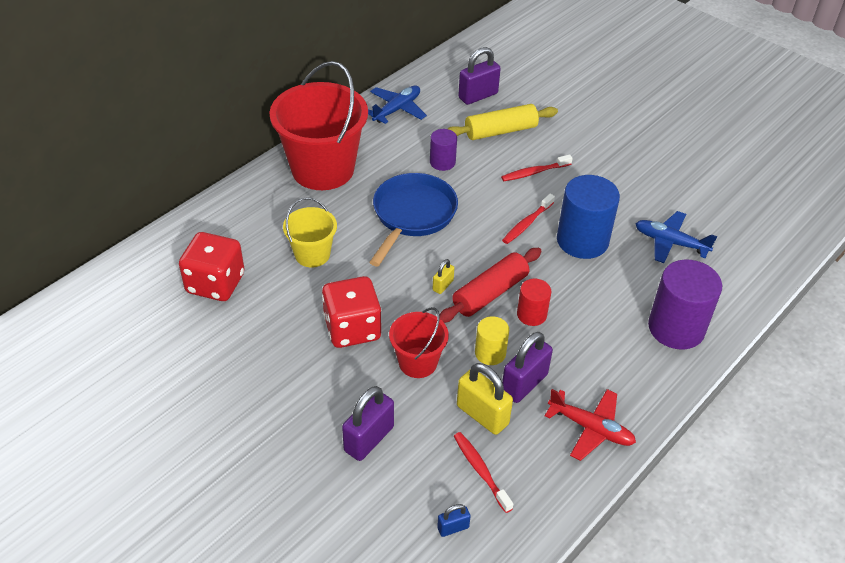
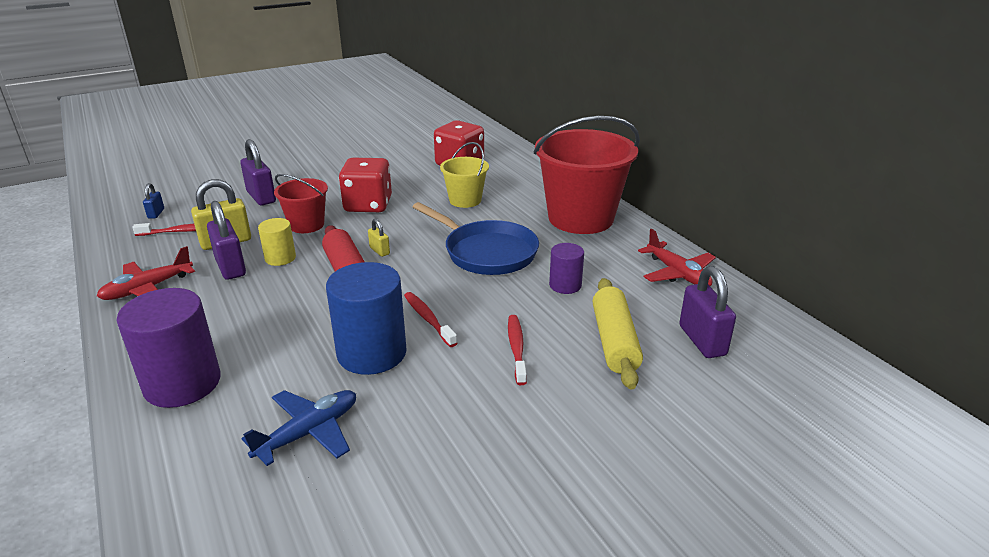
camera: 110 degrees right, 15 degrees down
blue plane [368,86,427,124] -> red plane [638,229,716,286]
red cylinder [517,279,551,326] -> none

